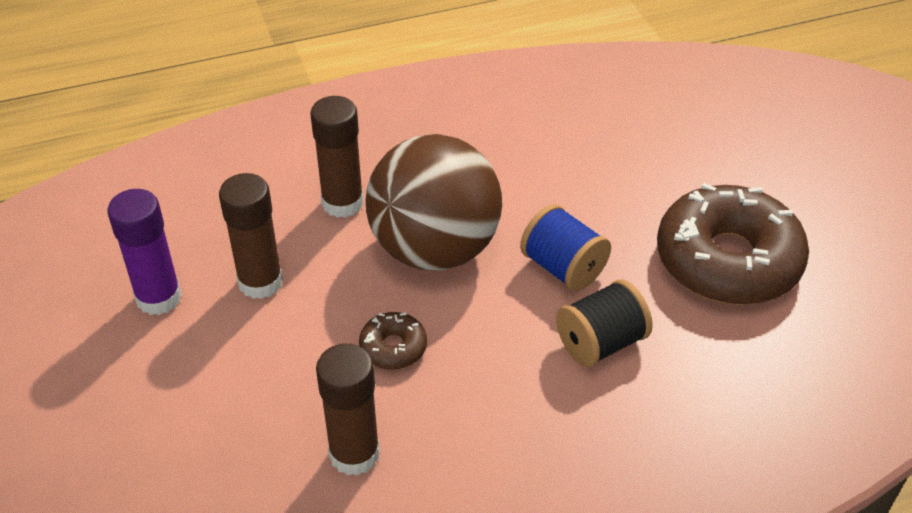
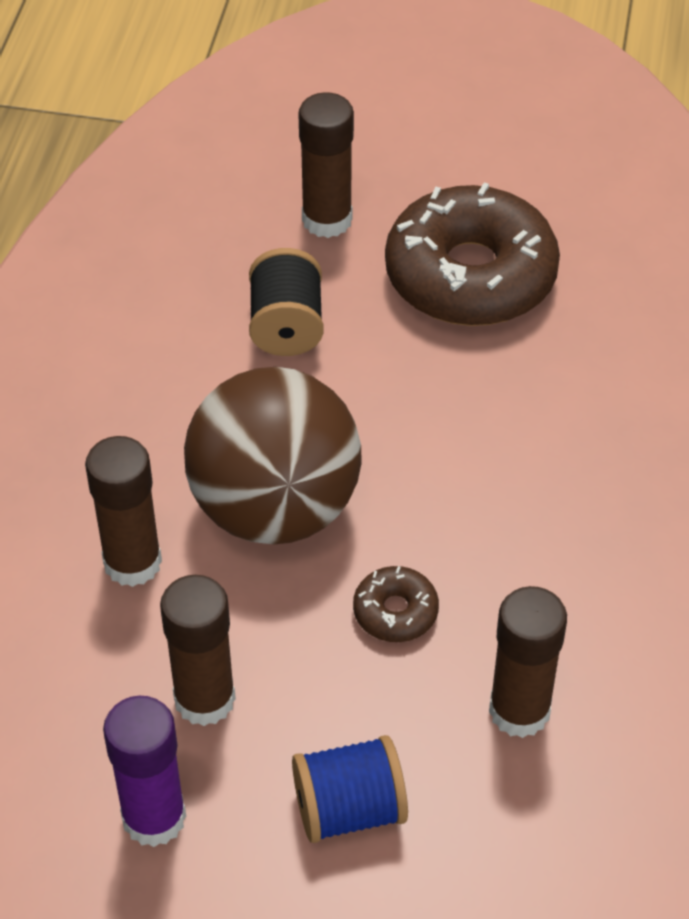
camera: 60 degrees left, 5 degrees up
blue spool [520,204,611,291] -> blue spool moved to [292,735,408,843]
black spool [556,279,653,367] -> black spool moved to [249,248,324,356]
none -> brown glue stick [299,92,354,238]

